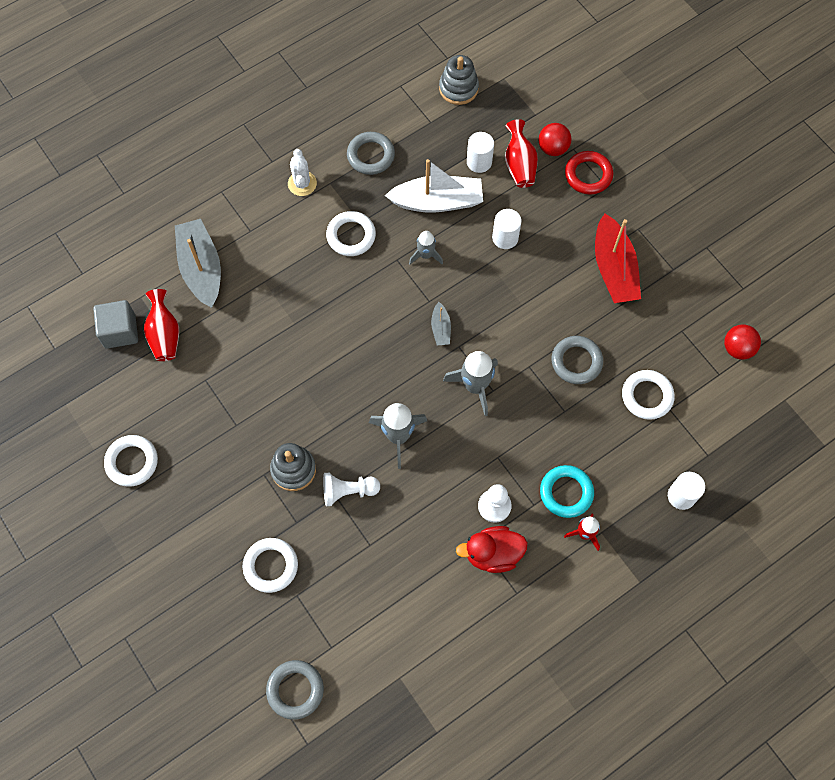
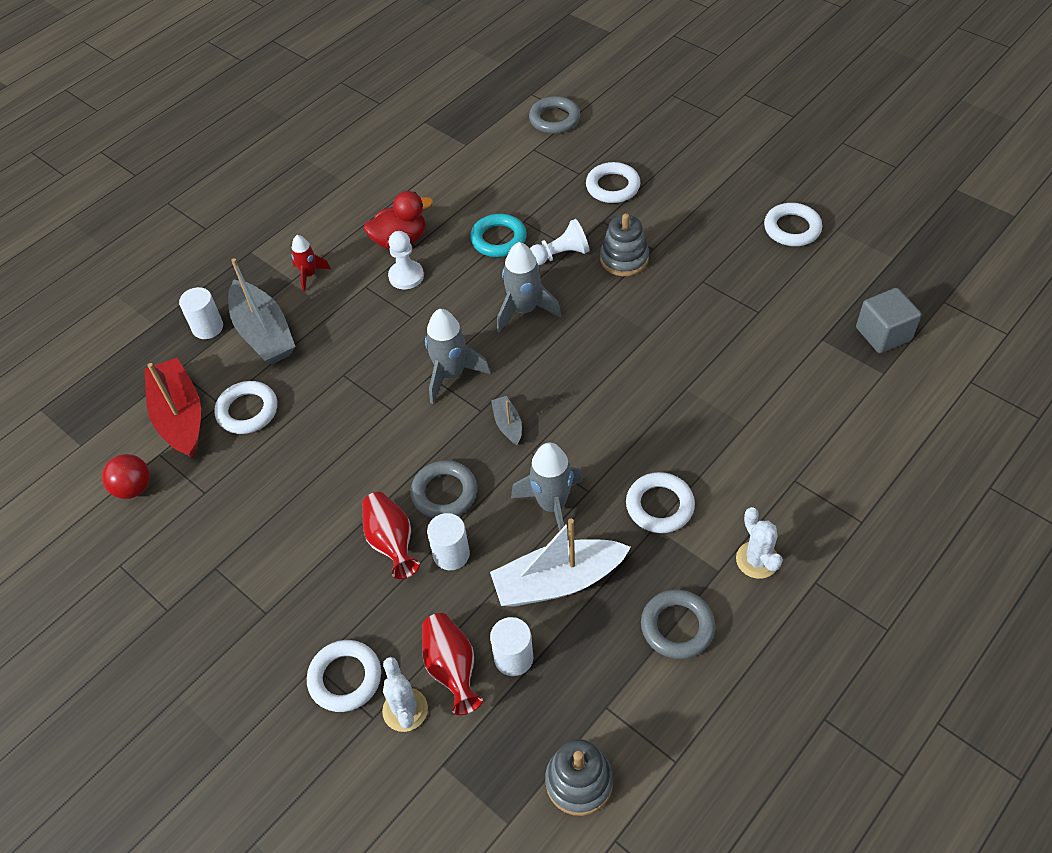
camera: 170 degrees right, 15 degrees down
red vase [144,289,179,361] -> red vase moved to [362,492,420,579]
grey boat [175,219,221,308] -> grey boat moved to [228,258,296,364]
grey rocket [409,231,443,265] -> grey rocket [511,443,584,531], size x1.64
red ball [539,123,571,156] -> white cactus [382,657,428,732]
turquoise ring [540,465,594,518] -> turquoise ring moved to [470,214,527,257]
grey ring [552,336,603,384] -> grey ring moved to [410,460,477,518]
red ring [565,151,613,195] -> white ring [307,640,381,712]
red boat [595,213,641,303] -> red boat moved to [145,358,201,458]

